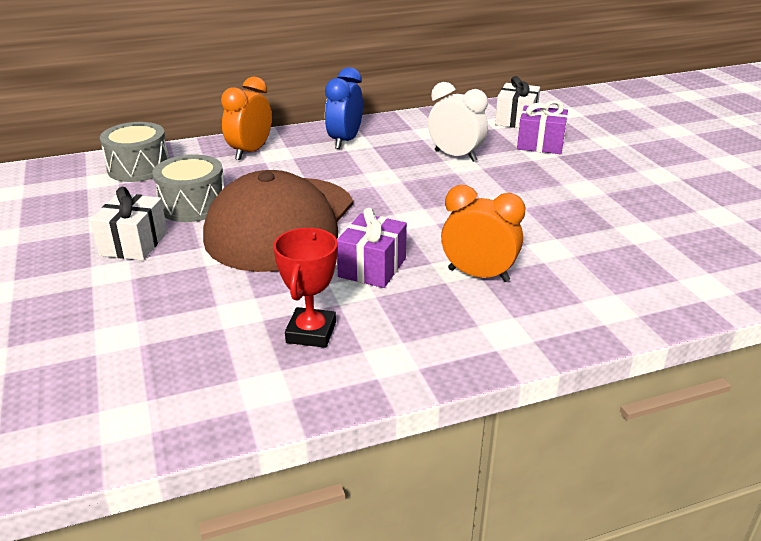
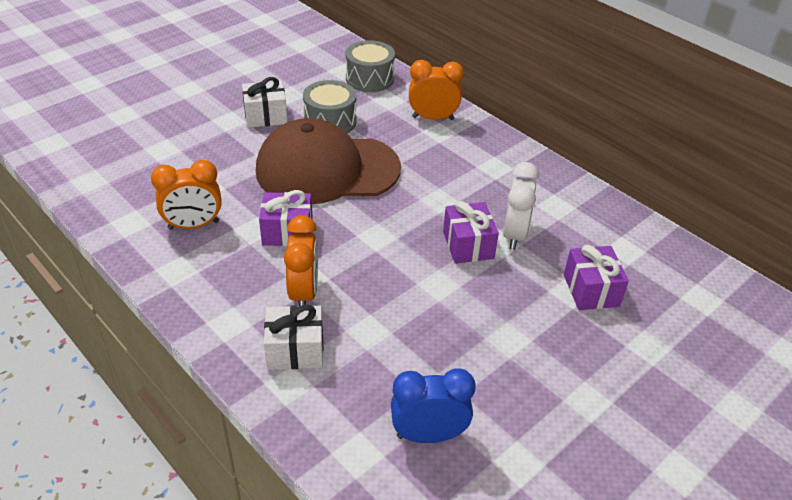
camera: 65 degrees right, 10 degrees up
red trophy [273,228,338,348] -> orange clock [151,160,222,230]
blue clock [325,67,363,149] -> blue clock moved to [391,368,476,443]
white gift [495,76,540,128] -> white gift moved to [264,305,323,370]
none -> purple gift [443,201,499,264]

